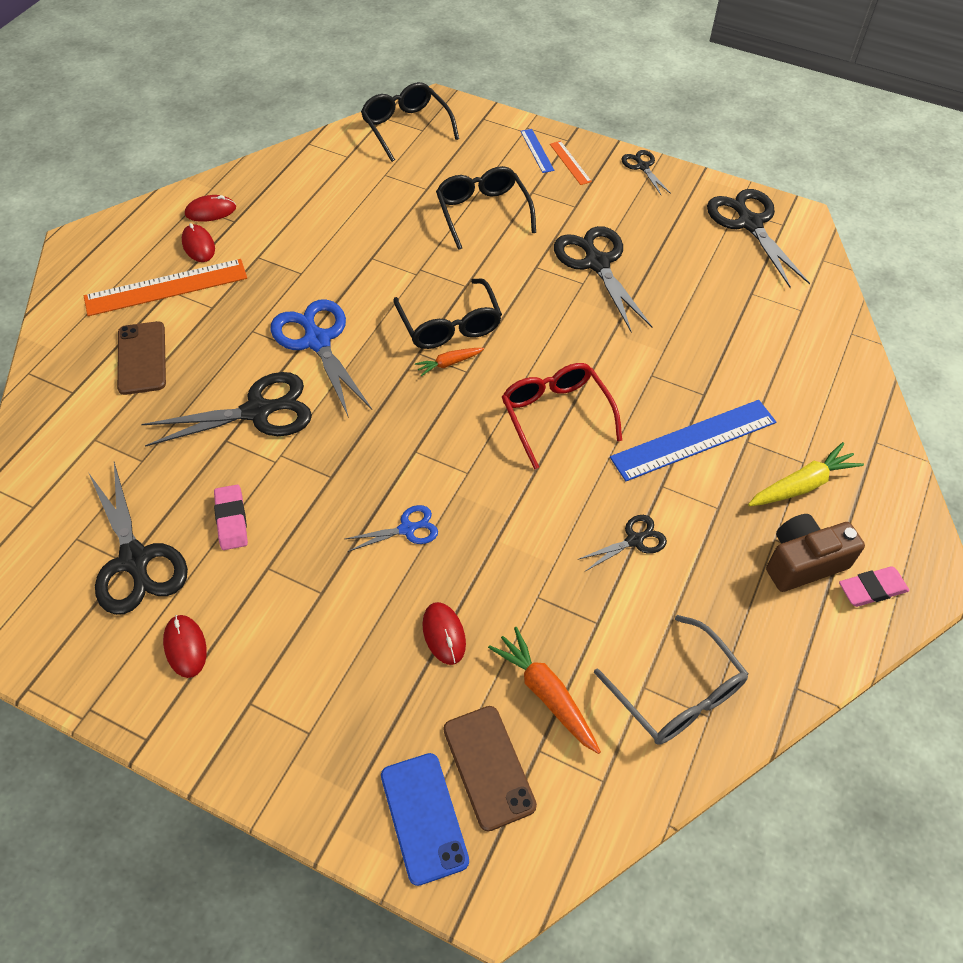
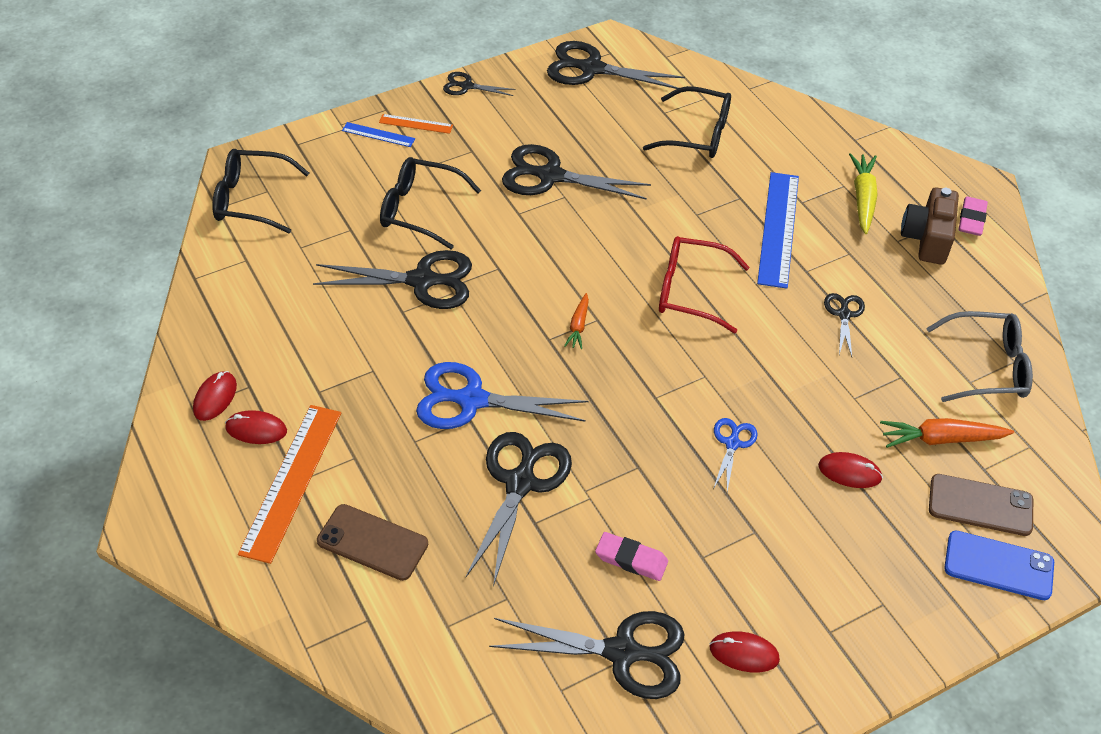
camera: 55 degrees left, 5 degrees down
black glasses [394,279,502,349] -> black glasses moved to [643,86,731,158]
none -> black scissors [313,250,472,309]

